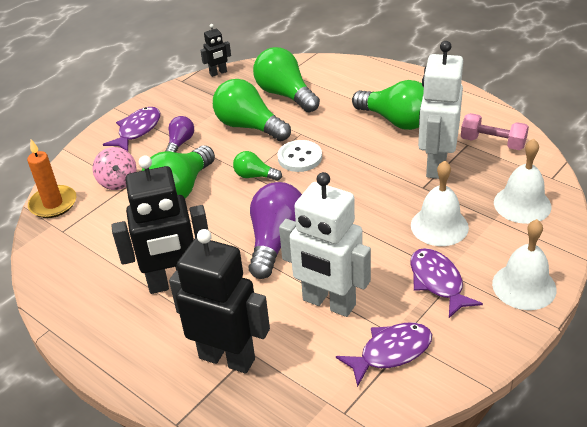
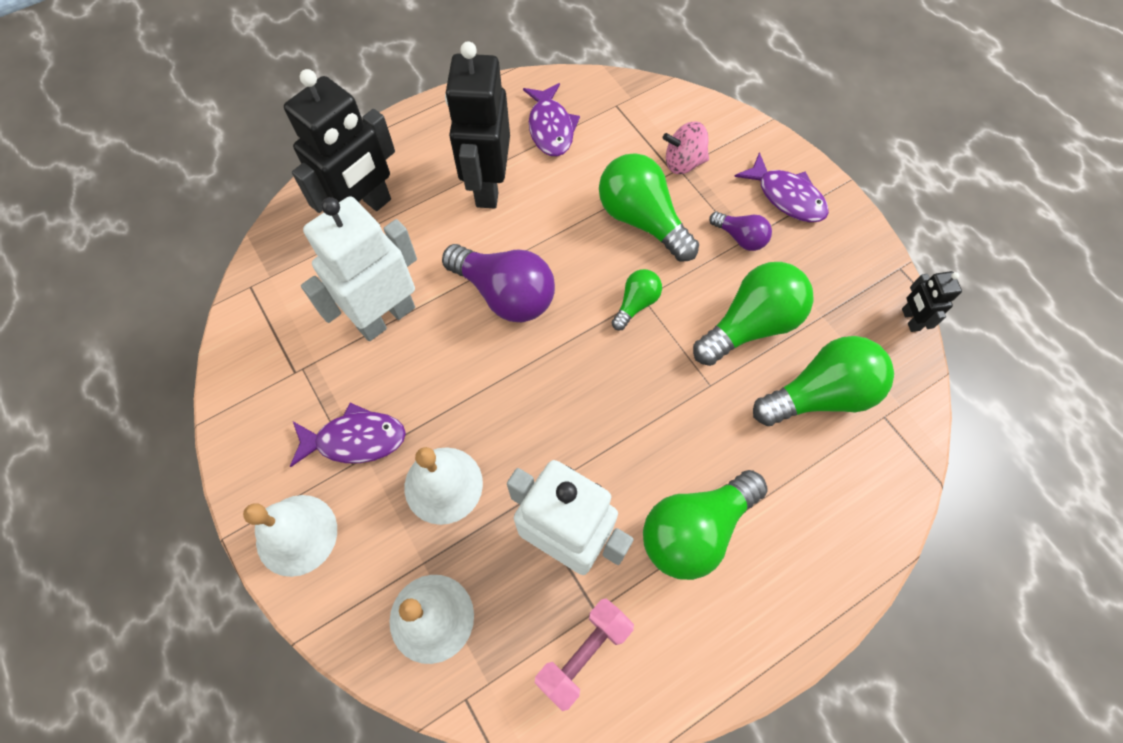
camera: 105 degrees right, 25 degrees up
orange candle [27,139,76,218] -> none
white button [278,140,322,172] -> none
purple fish [336,323,432,387] -> purple fish moved to [523,83,580,156]

